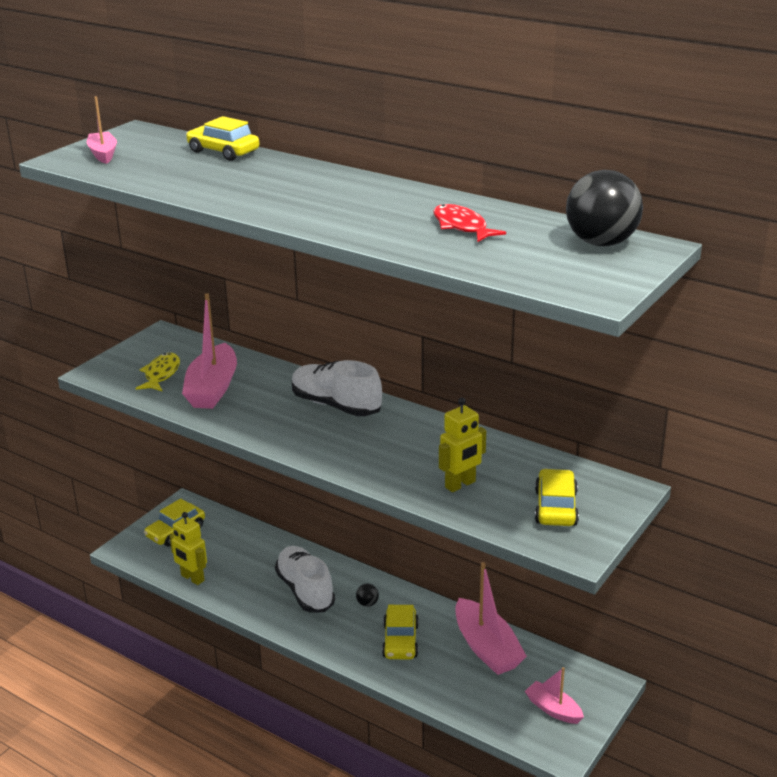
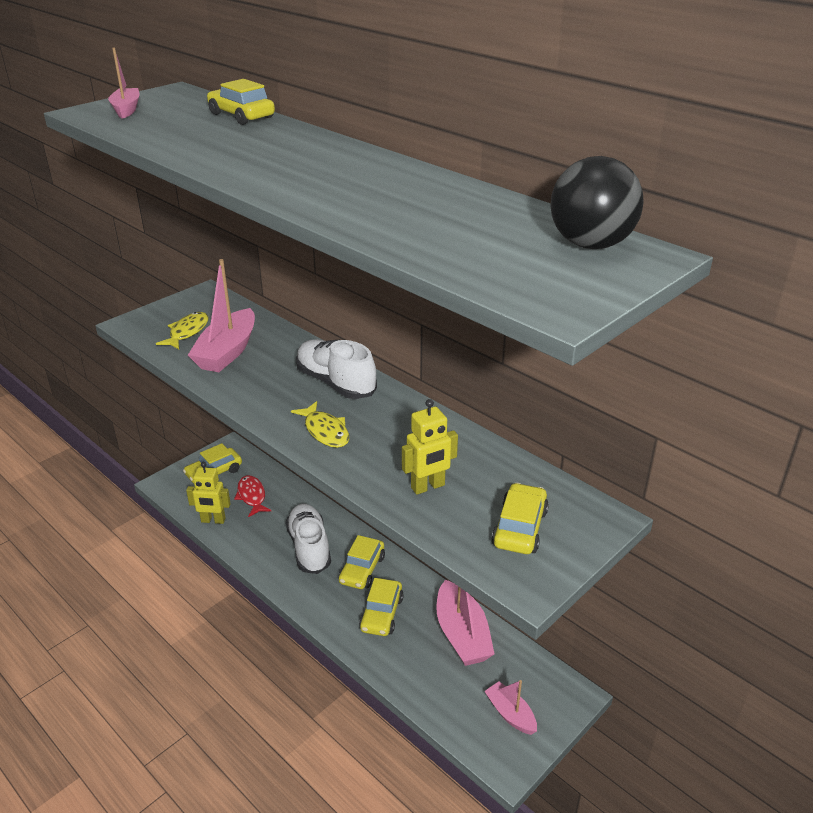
camera: 10 degrees right, 5 degrees up
yellow robot [170,512,207,585] -> yellow robot turned 45 degrees counterclockwise [186,462,231,524]
black ball [356,584,379,607] -> yellow car [339,535,385,589]
red fish [433,204,506,243] -> red fish moved to [234,475,271,517]
none -> yellow fish [291,401,349,448]

